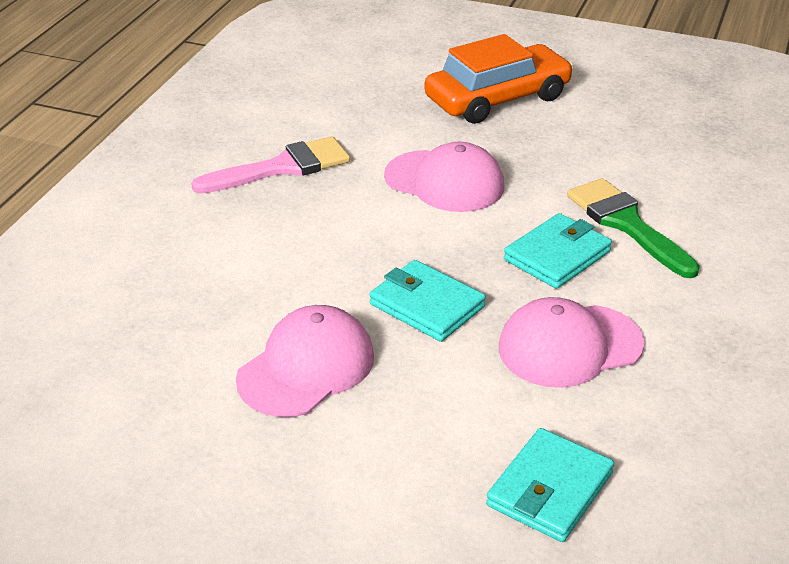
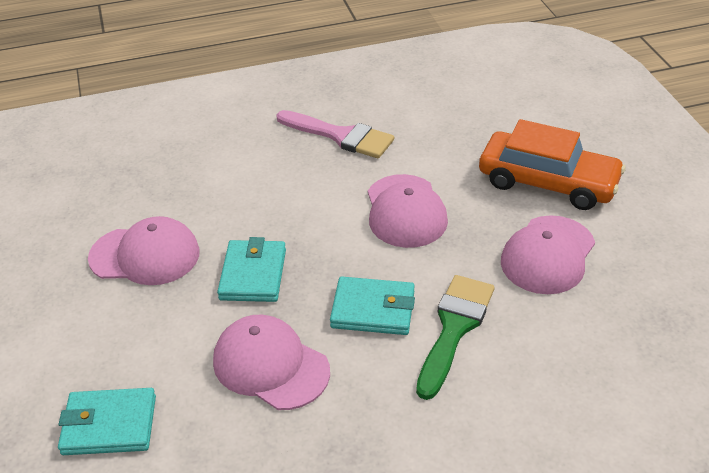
camera: 55 degrees right, 5 degrees up
none -> pink cap [501,215,595,294]

